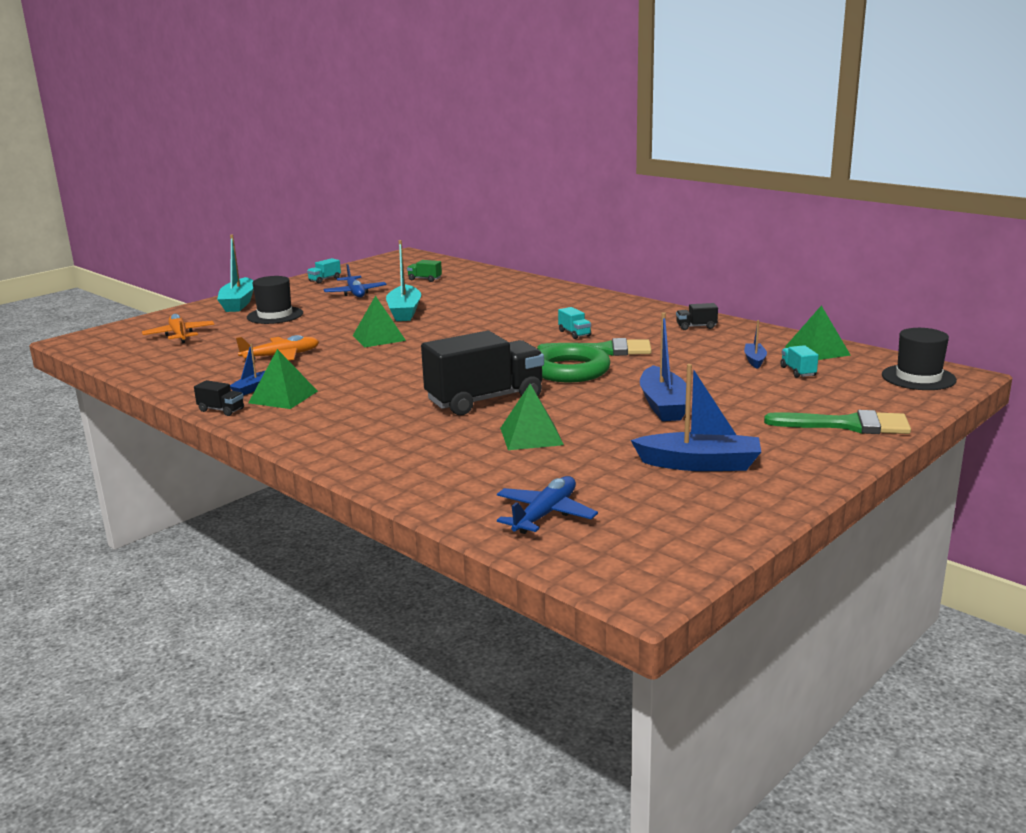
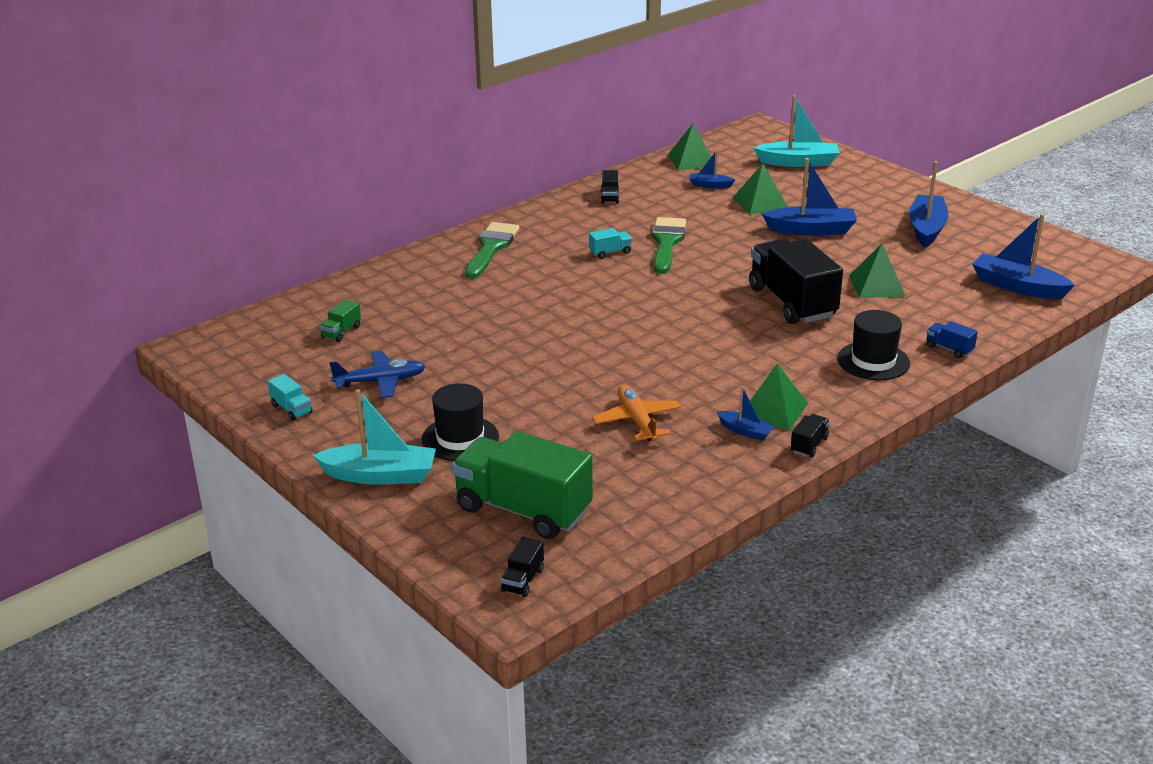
camera: 85 degrees left, 10 degrees up
orange plane [142,314,215,343] -> green truck [452,431,593,539]
green pyramid [353,295,406,348] -> green pyramid moved to [733,164,787,215]
turquoise boat [386,240,421,321] -> turquoise boat moved to [753,95,840,167]
blue plane [497,476,598,534] -> blue boat [972,214,1075,299]
green ring [539,343,610,383] -> none
green brush [764,410,911,434] -> green brush moved to [465,222,519,279]
turquoise truck [780,345,819,378] -> none
black hat [882,328,957,390] -> black hat moved to [837,310,910,380]
none -> black truck [501,536,544,597]
none -> blue truck [927,321,978,358]

